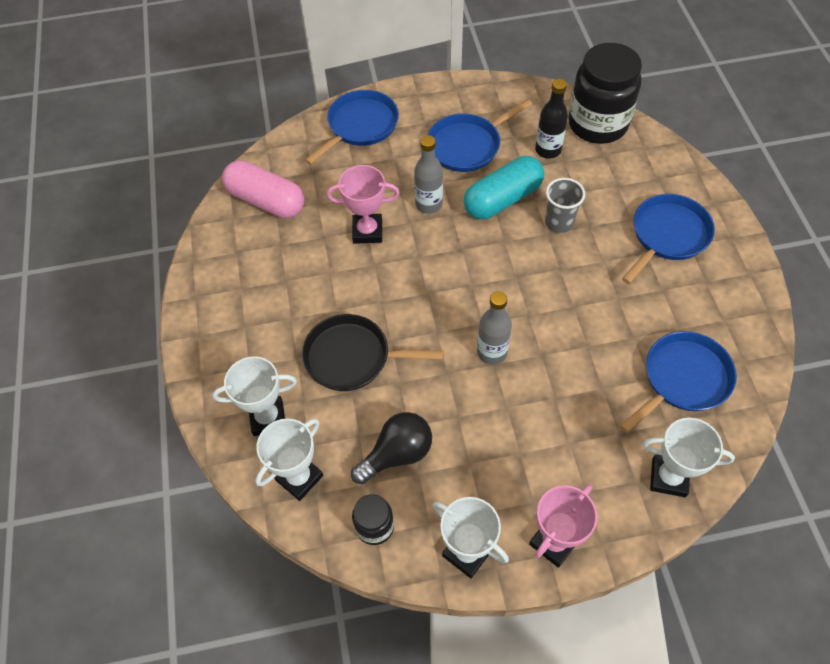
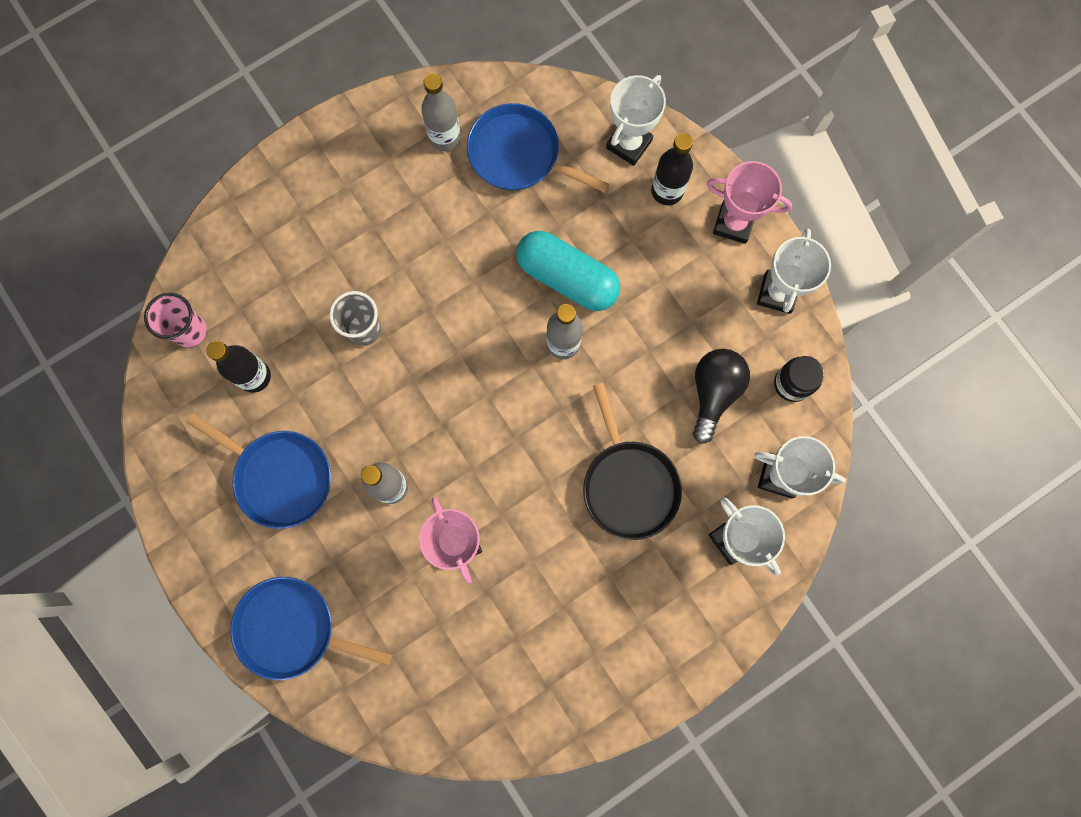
camera: 115 degrees left, 20 degrees up
pink capsule [222,160,304,218] -> none
black light bulb [351,412,432,484] -> black light bulb turned 75 degrees clockwise [693,349,750,444]
turquoise capsule [464,156,544,219] -> turquoise capsule moved to [516,231,620,311]
black jar [568,43,642,144] -> pink cup [144,293,207,347]
blue pan [622,194,715,284] -> none
white trophy [642,418,735,497] -> white trophy turned 45 degrees clockwise [606,75,666,166]
none -> grey bottle [421,73,461,151]
none -> black bottle [651,133,693,205]

